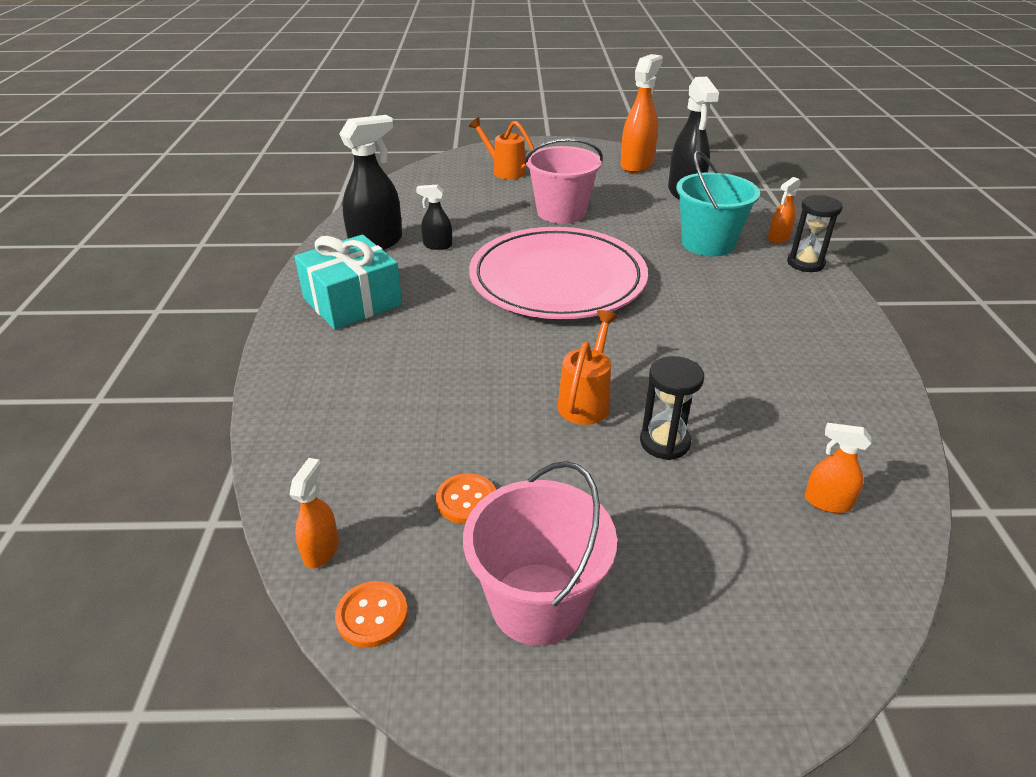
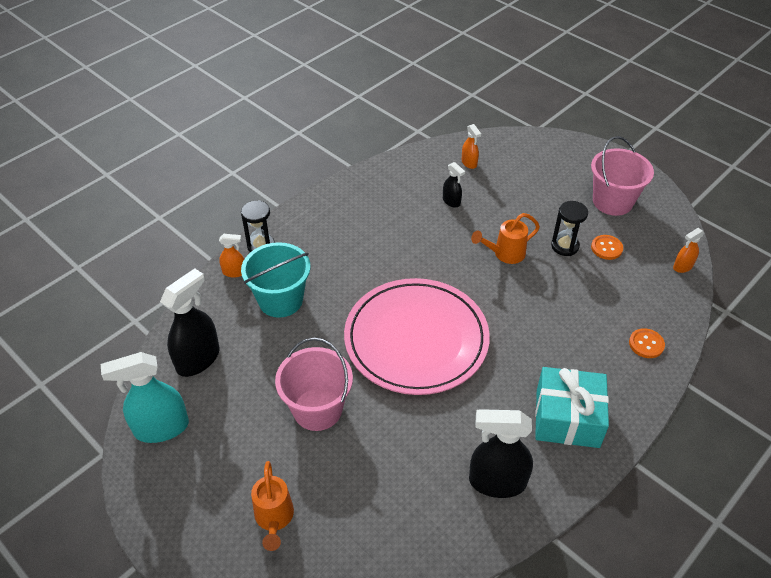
camera: 135 degrees left, 10 degrees up
orange button [335,581,408,648] -> orange button moved to [629,328,665,358]
black spray bottle [416,185,452,250] -> black spray bottle moved to [443,162,465,208]
orange spray bottle [620,54,663,173] -> turquoise spray bottle [101,352,189,443]
black hourglass [640,356,704,460] -> black hourglass moved to [551,201,588,256]

